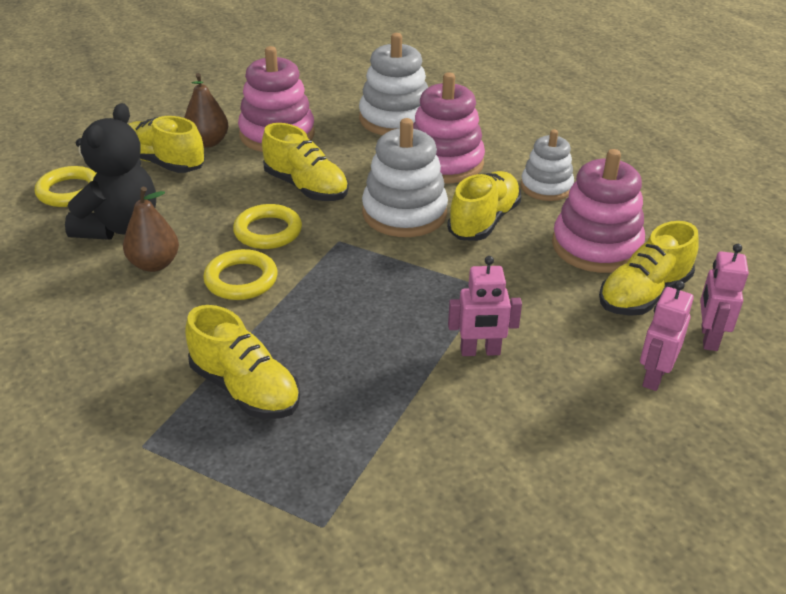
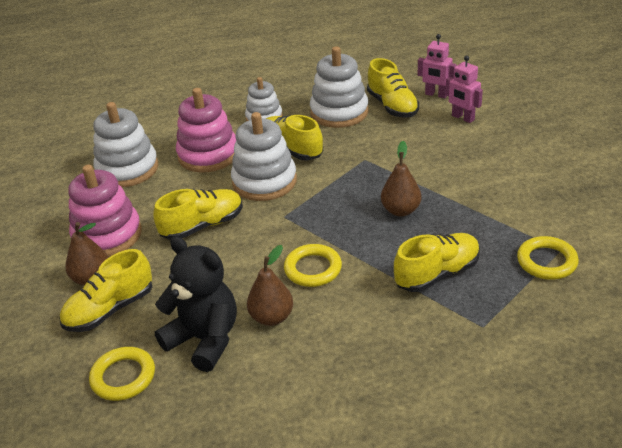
camera: 70 degrees left, 0 degrees up
yellow ring [233,204,302,249] -> yellow ring moved to [517,236,579,280]
pink robot [448,256,522,356] -> none
pink stacking toy [552,149,645,273] -> white stacking toy [310,46,369,128]
none -> brown pear [381,141,421,217]

